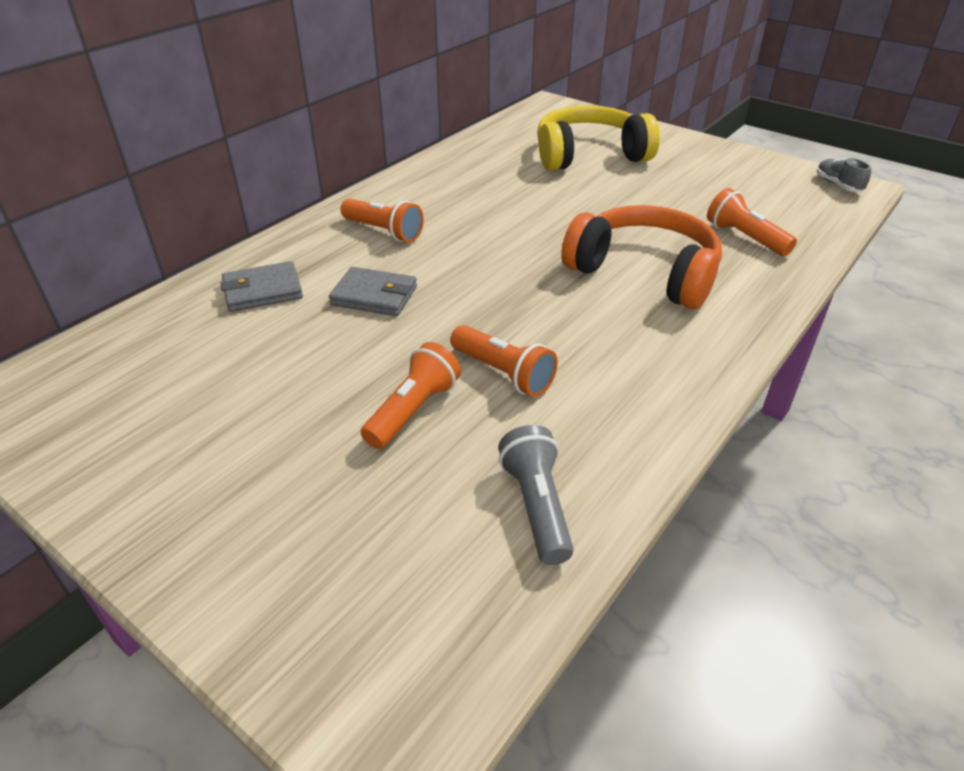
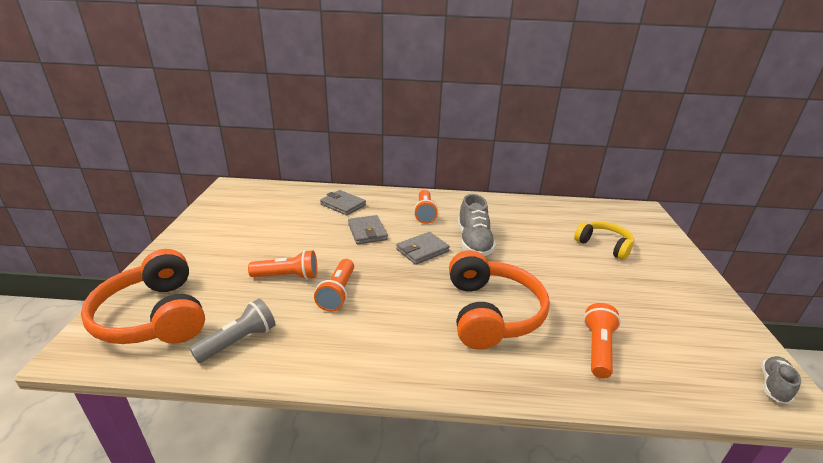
camera: 55 degrees right, 10 degrees down
yellow headphones [537,105,660,171] -> yellow headphones [574,221,634,260], size x0.61
none -> orange headphones [81,249,205,344]
none -> grey wallet [396,232,450,265]
none -> grey shoe [458,194,496,256]

